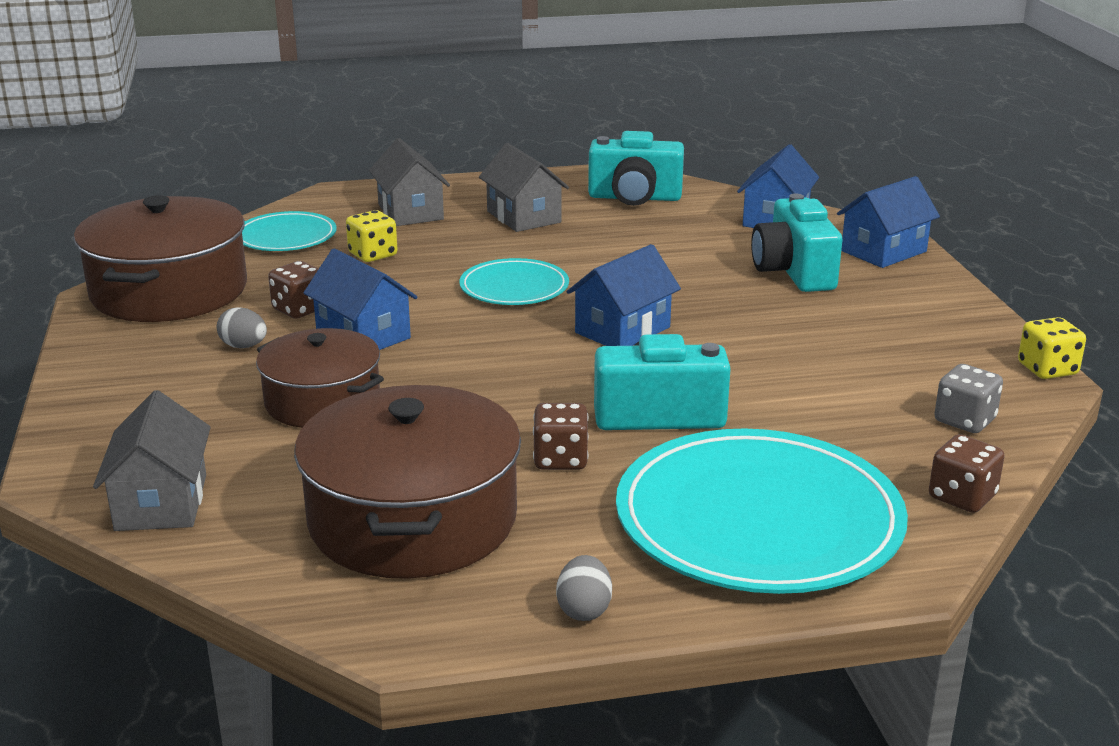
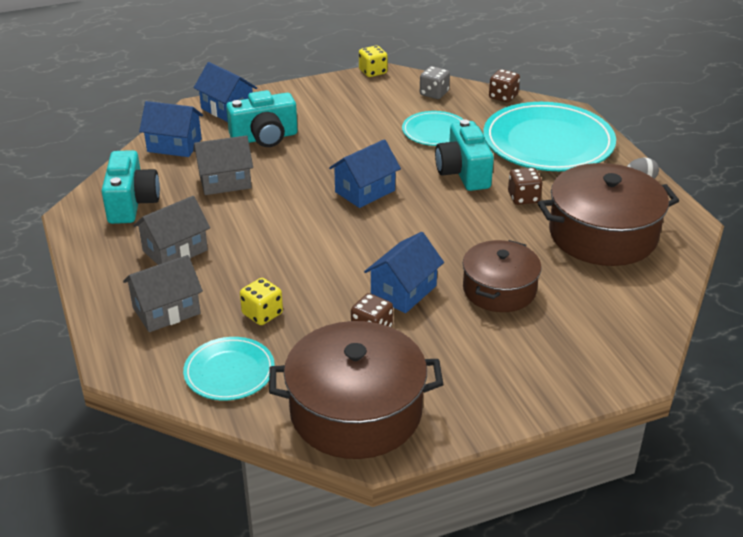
camera: 100 degrees left, 10 degrees up
grey house [93,390,211,531] -> grey house moved to [193,135,253,195]
grey egg [217,307,267,348] -> none
turquoise plate [459,258,569,305] -> turquoise plate moved to [402,111,463,146]
blue house [566,244,681,346] -> blue house turned 75 degrees counterclockwise [329,139,401,208]

